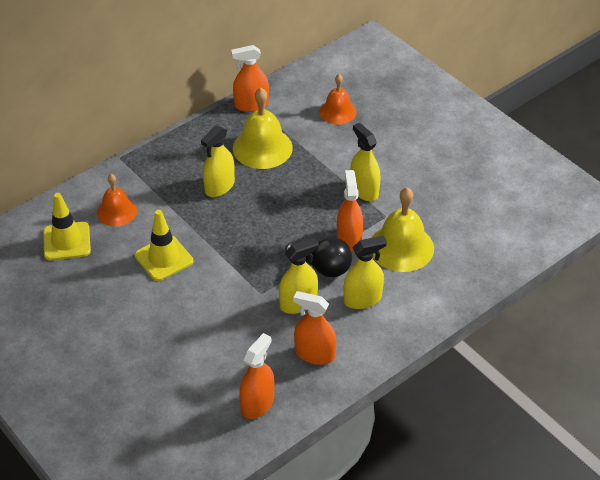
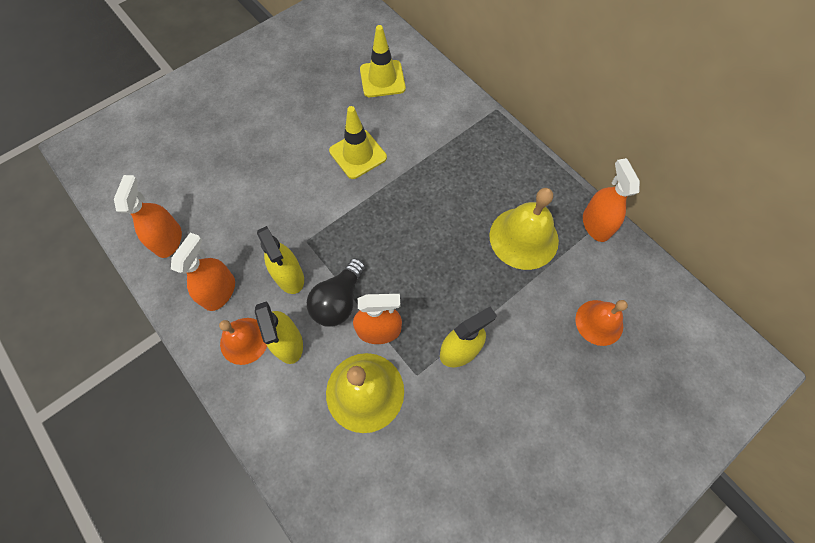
camera: 90 degrees right, 20 degrees up
orange bell [97,174,137,227] -> orange bell moved to [219,318,267,365]
yellow spray bottle [201,125,235,197] -> none
orange spray bottle [239,333,274,419] -> orange spray bottle turned 120 degrees counterclockwise [114,175,182,258]

